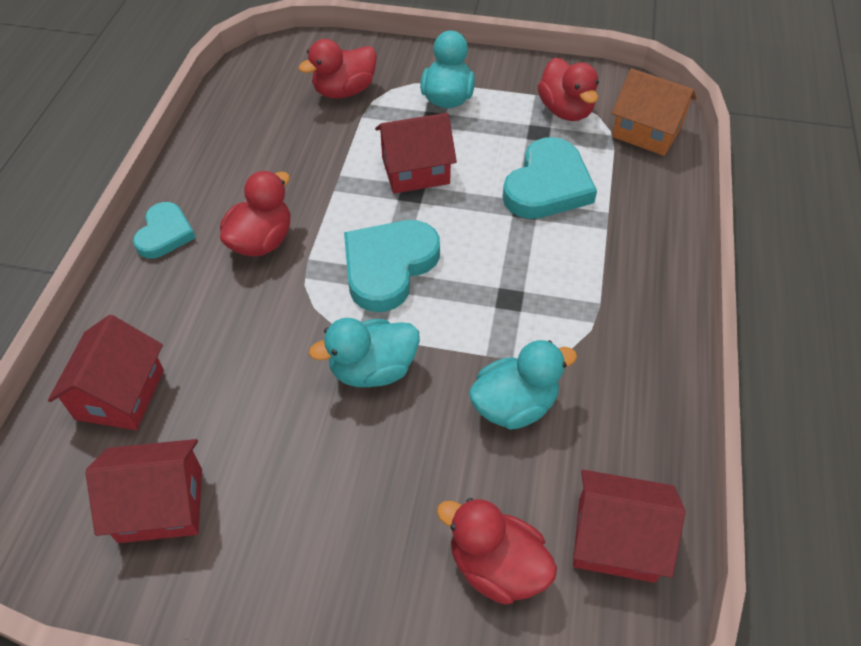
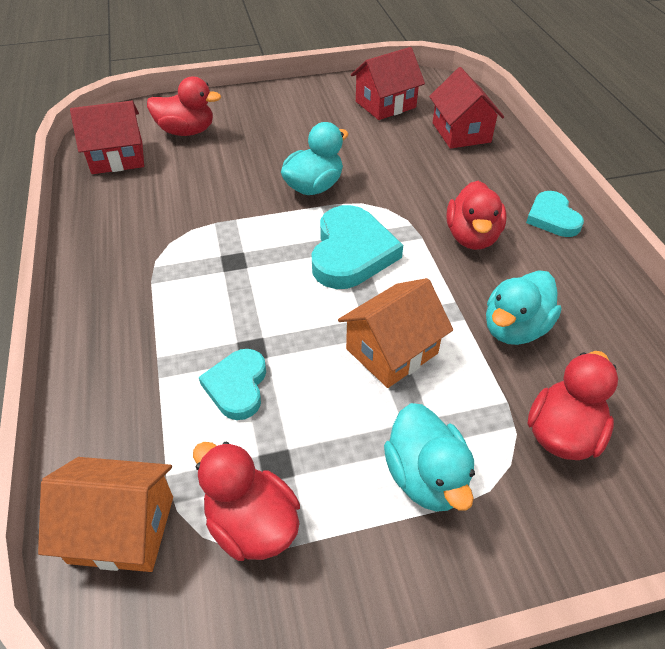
camera: 155 degrees right, 5 degrees down
red house [375,113,457,194] -> orange house [338,278,453,388]
turquoise duck [469,340,577,430] -> turquoise duck moved to [486,270,562,345]
turquoise heart [502,137,597,219] -> turquoise heart [199,349,266,420], size x0.61

